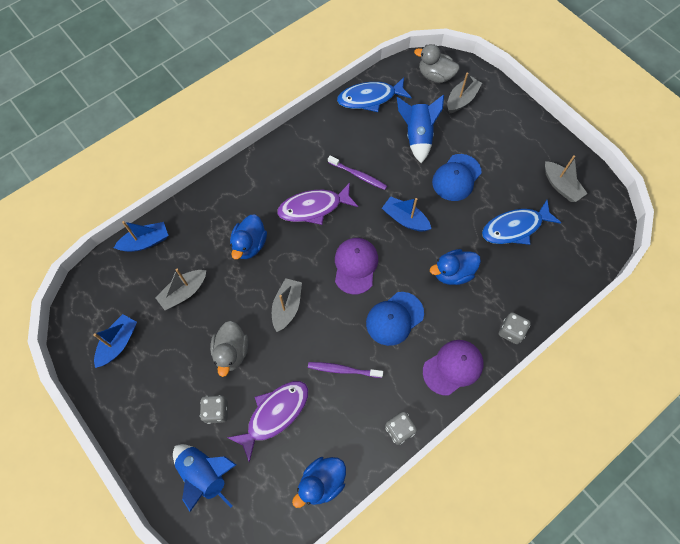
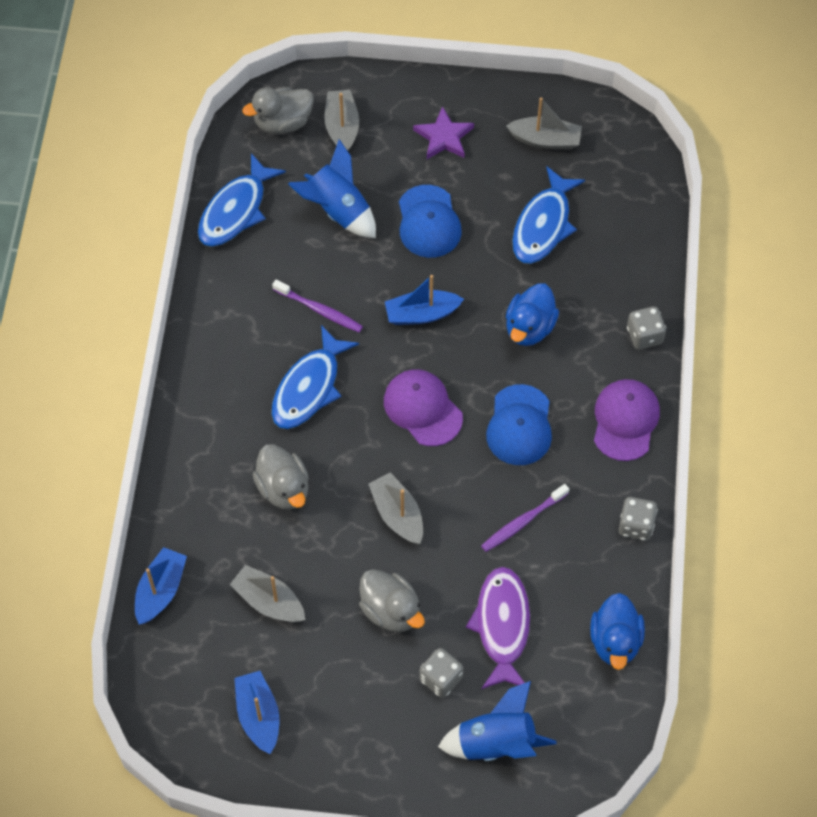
camera: 45 degrees left, 5 degrees down
grey boat [155,269,206,310] -> grey boat turned 120 degrees clockwise [230,565,305,622]
blue duck [230,214,267,259] -> grey duck [253,444,309,510]
purple fish [277,183,358,225] -> blue fish [272,325,359,429]
purple toothbrush [328,155,387,190] -> purple toothbrush turned 45 degrees clockwise [272,280,363,333]
none -> purple star [413,106,474,159]

